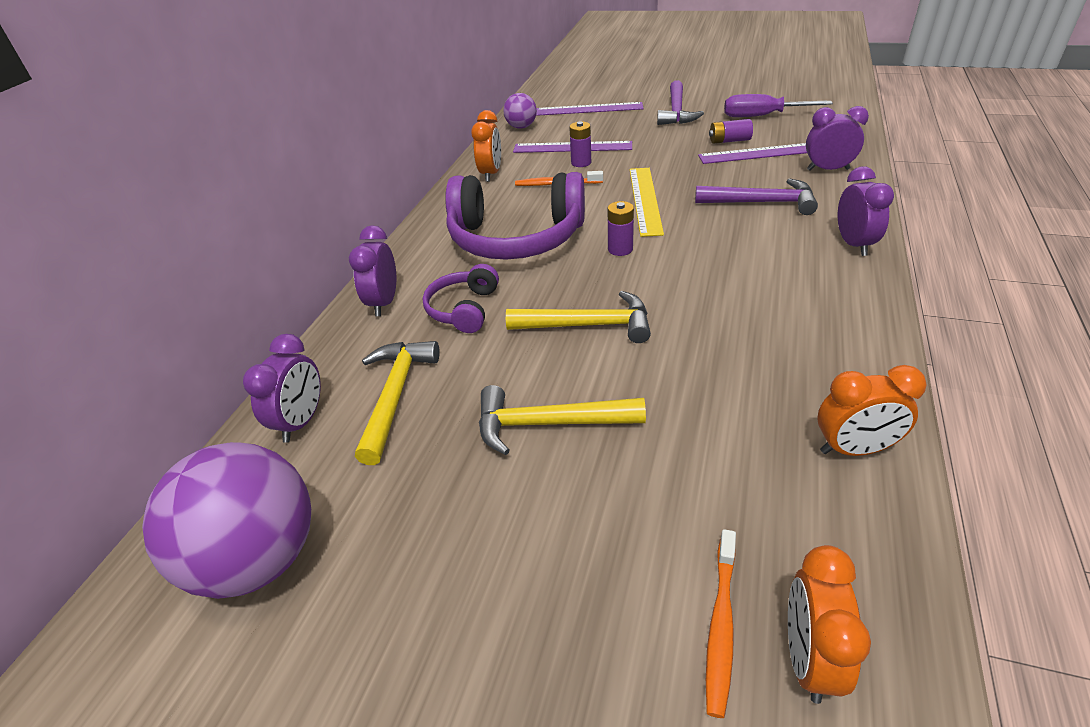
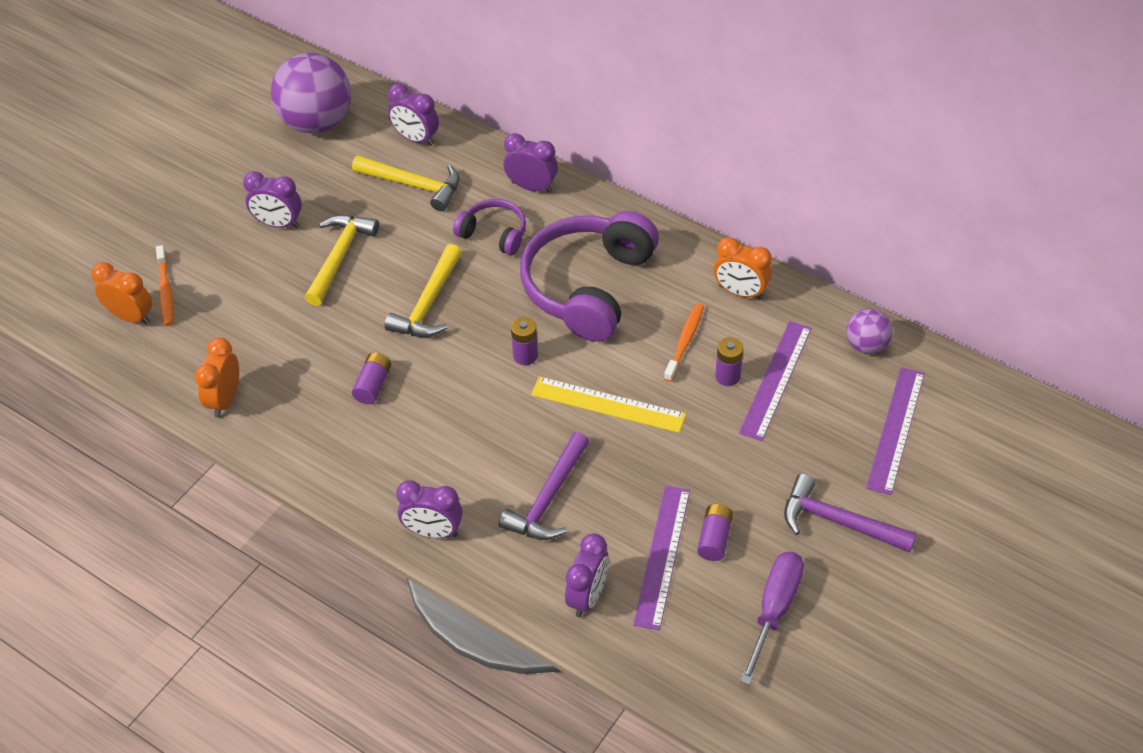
camera: 105 degrees right, 10 degrees up
orange toothbrush [706,529,736,718] -> orange toothbrush turned 135 degrees counterclockwise [156,245,173,325]
none -> purple clock [243,171,302,228]
none -> purple battery [352,352,391,404]

